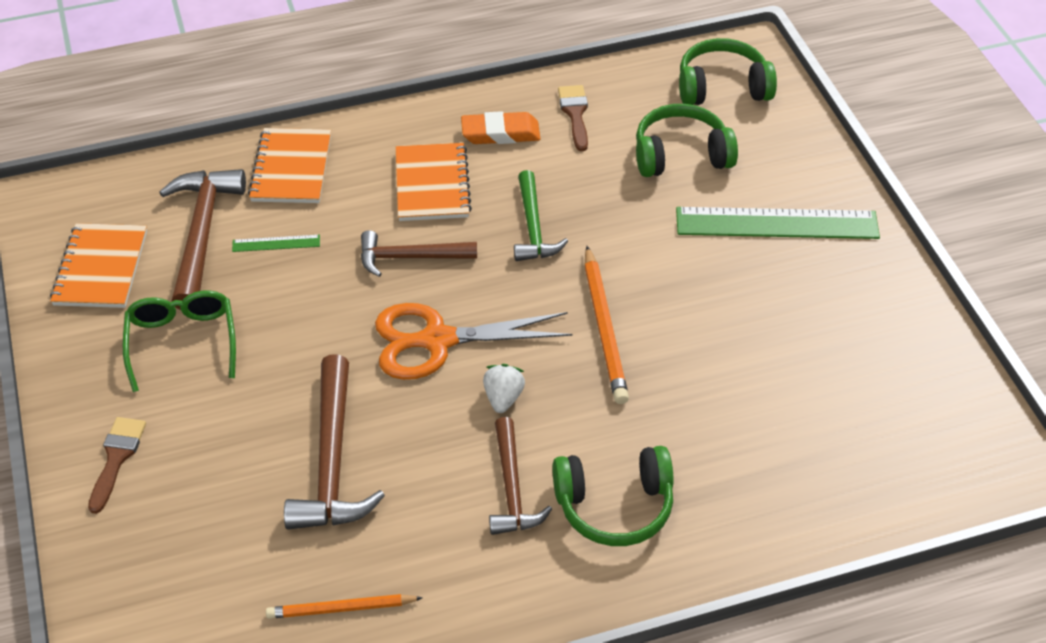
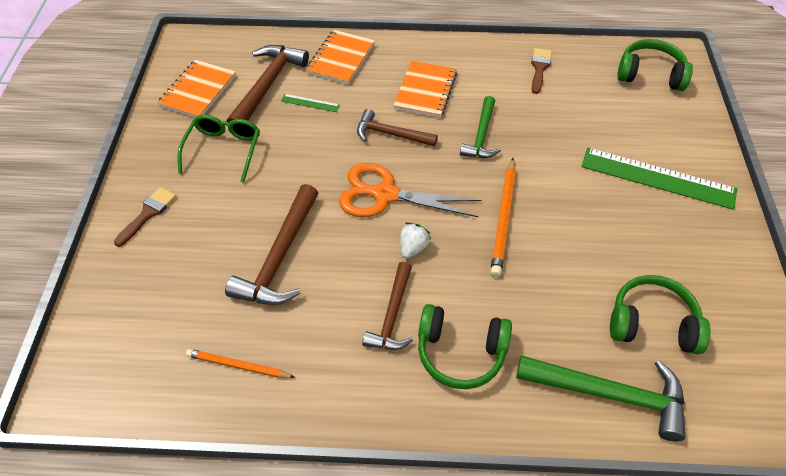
camera: 20 degrees right, 5 degrees up
orange eraser [461,111,540,144] -> none
green headphones [636,104,738,177] -> green headphones moved to [610,275,711,354]
none -> green hammer [516,355,685,442]

